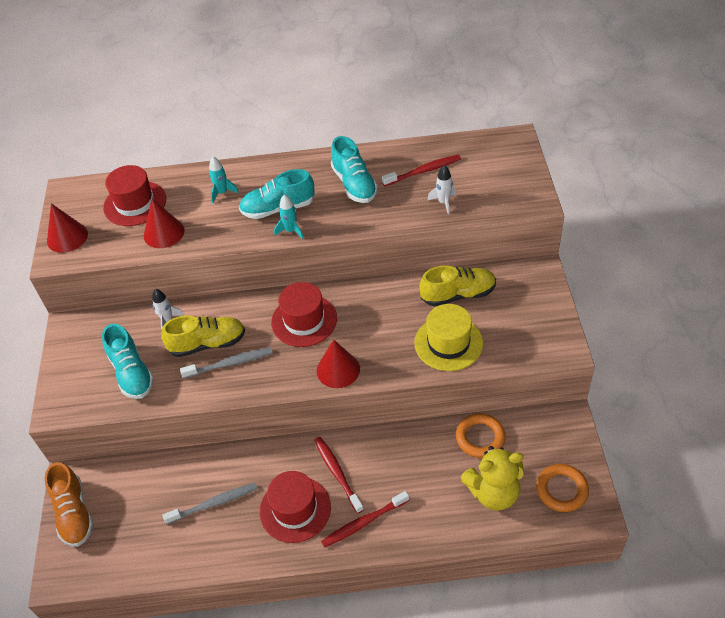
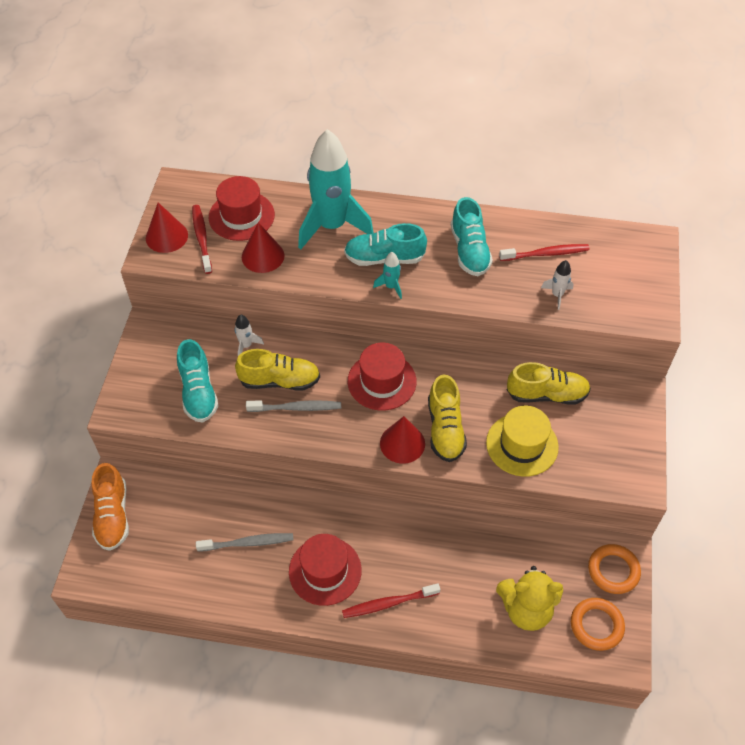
camera: 10 degrees right, 5 degrees up
turquoise rocket [209,157,239,203] -> turquoise rocket [298,129,374,250], size x2.49
red toothbrush [314,437,364,514] -> red toothbrush moved to [192,205,212,274]
orange ring [456,413,506,458] -> orange ring moved to [588,544,641,594]
none -> yellow shoe [428,374,467,462]

